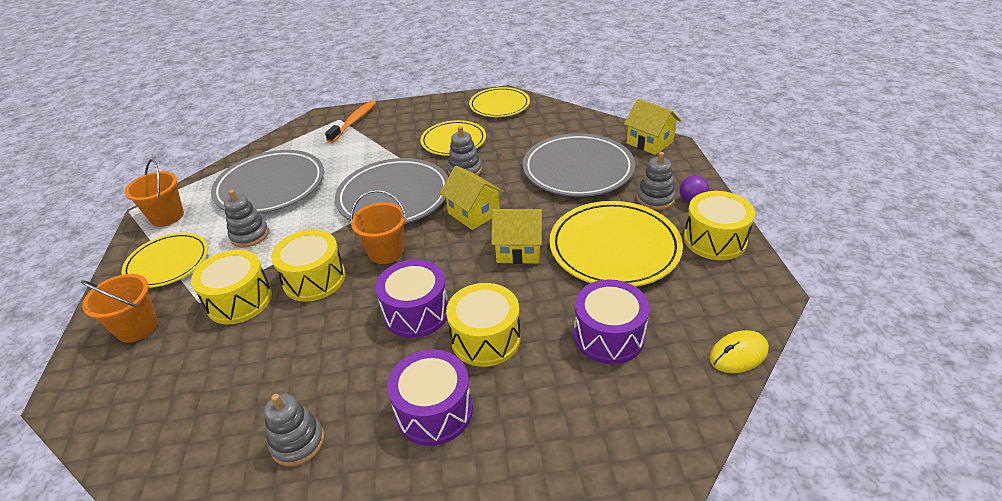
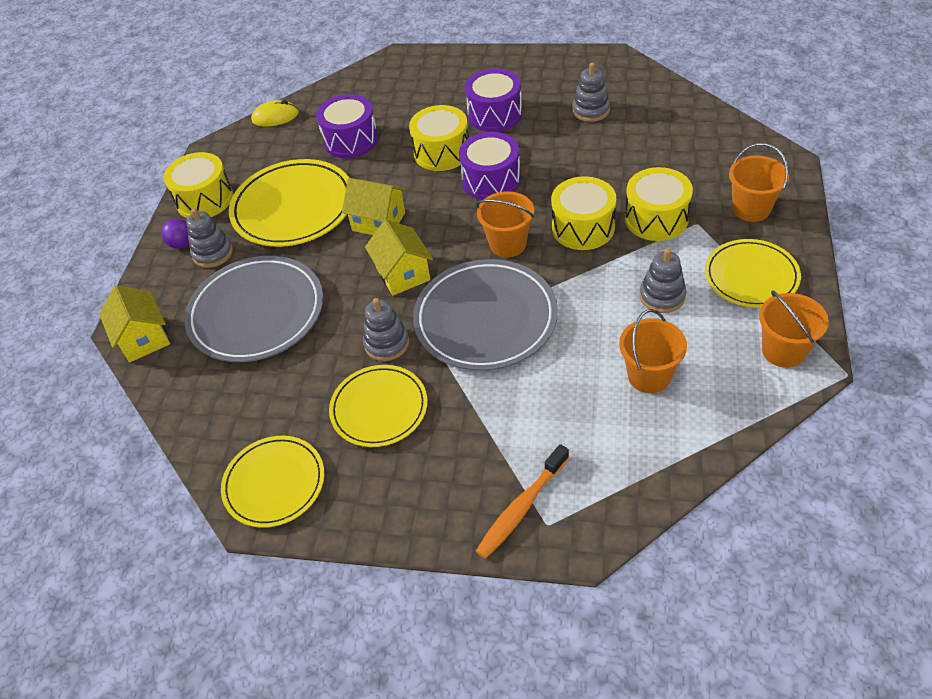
camera: 160 degrees left, 10 degrees up
grey plate [211,150,324,214] -> orange bucket [619,309,687,393]

